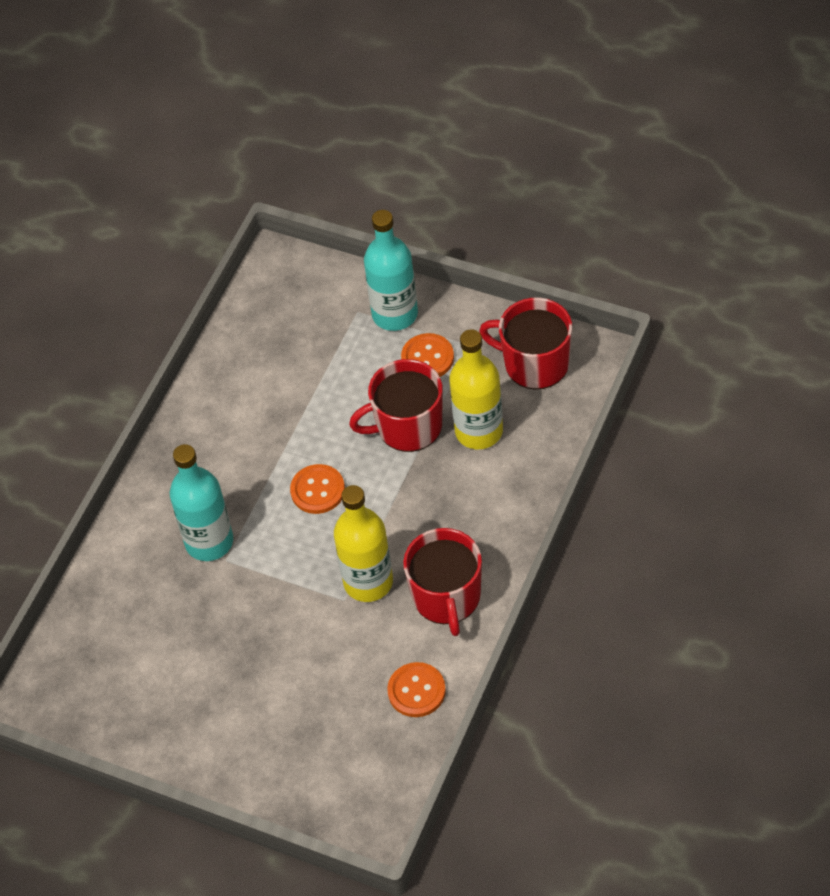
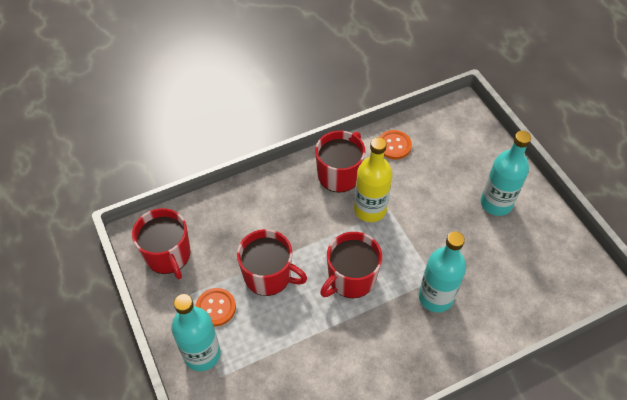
camera: 145 degrees left, 0 degrees up
orange button [290,464,345,514] -> red mug [320,232,382,298]
yellow bottle [449,329,503,449] -> none
none -> turquoise bottle [481,131,531,216]

